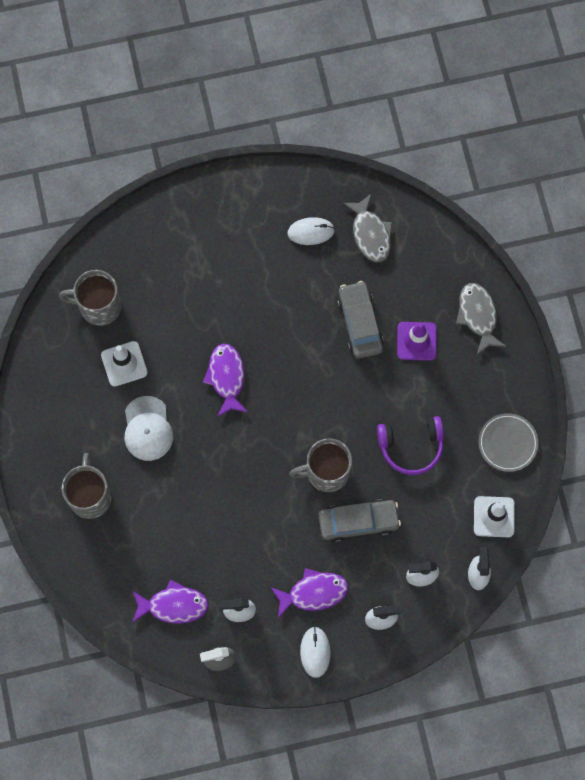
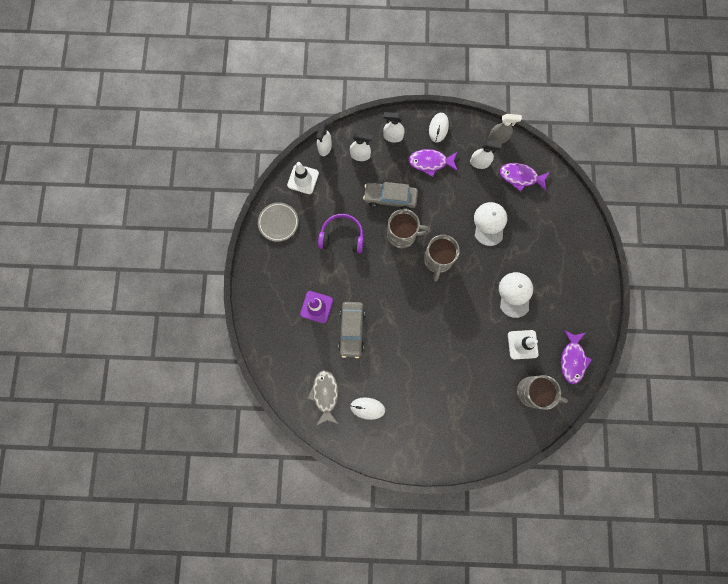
camera: 165 degrees left, 5 degrees up
grey mug [62,453,112,519] -> grey mug moved to [424,235,460,282]
purple fish [203,344,248,417] -> purple fish moved to [561,330,592,384]
grey fish [456,283,506,354] -> none
none -> white cap [474,202,507,246]

